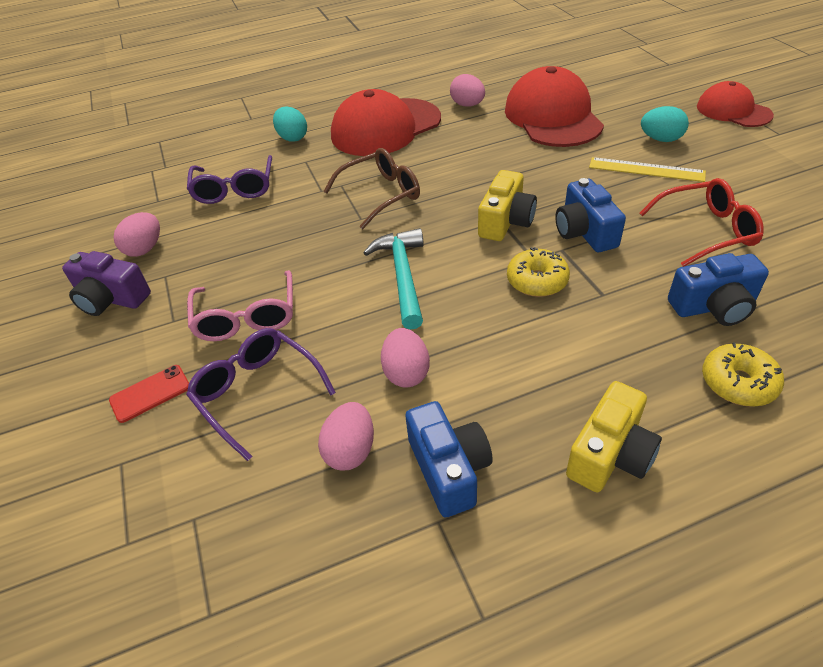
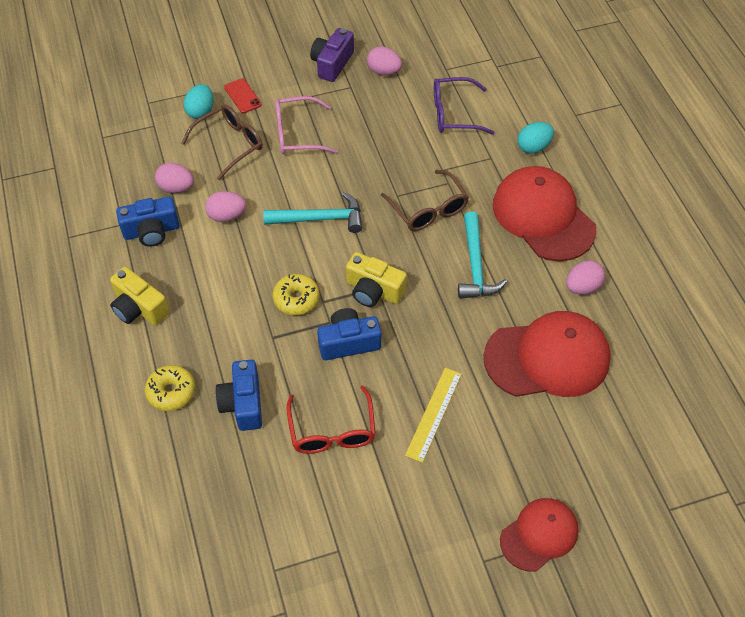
camera: 90 degrees right, 10 degrees up
purple glasses [186,328,336,461] -> brown glasses [181,104,263,180]
turquoise egg [641,106,689,142] -> turquoise egg moved to [183,84,214,119]
none -> turquoise hammer [458,212,507,299]

